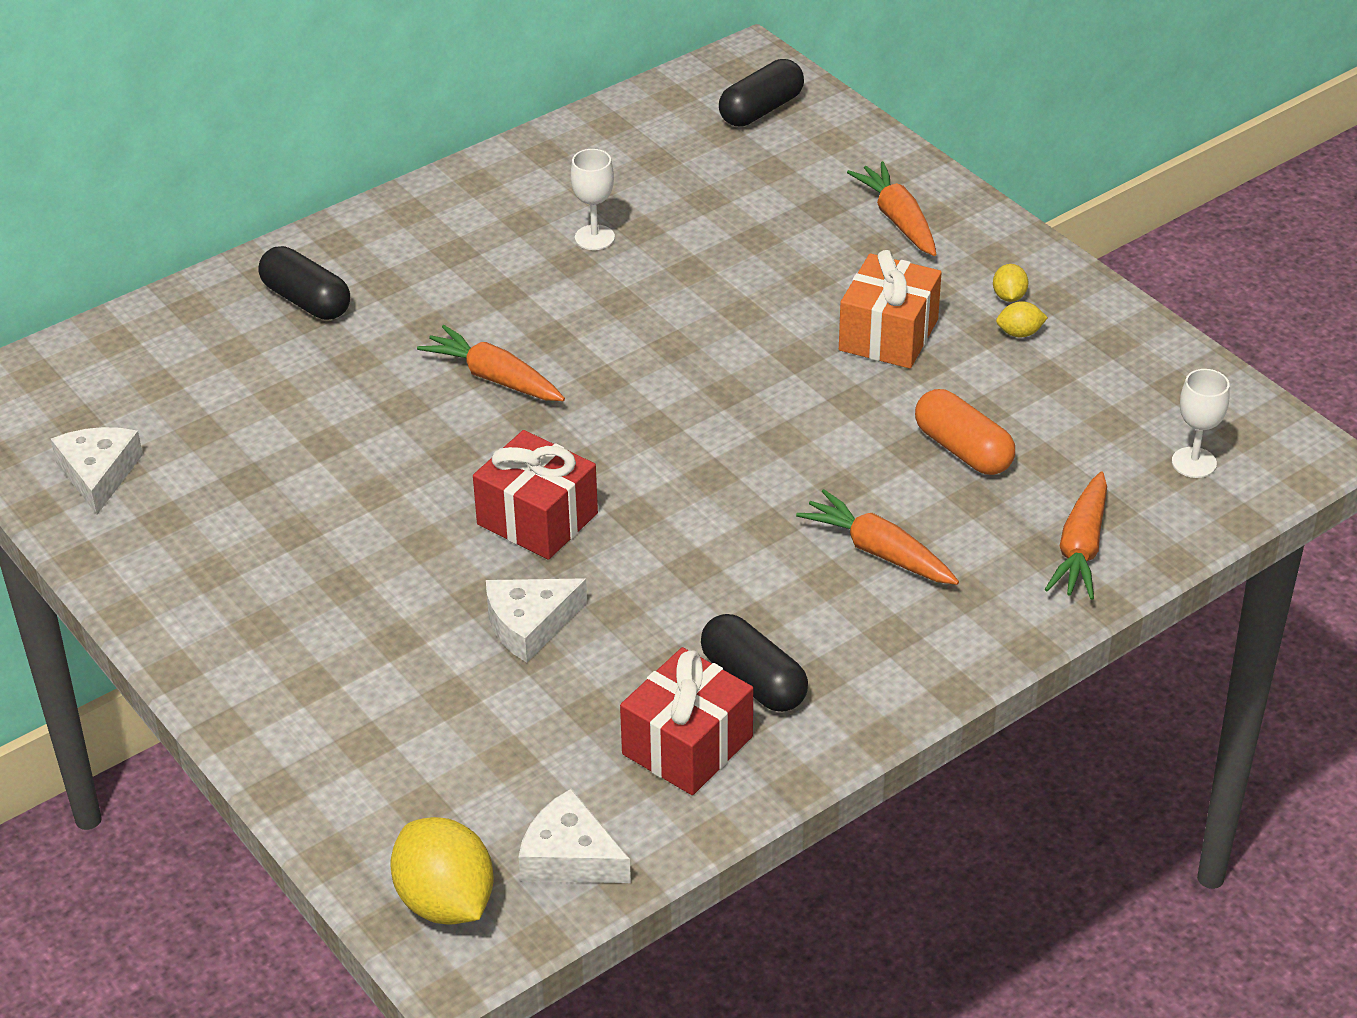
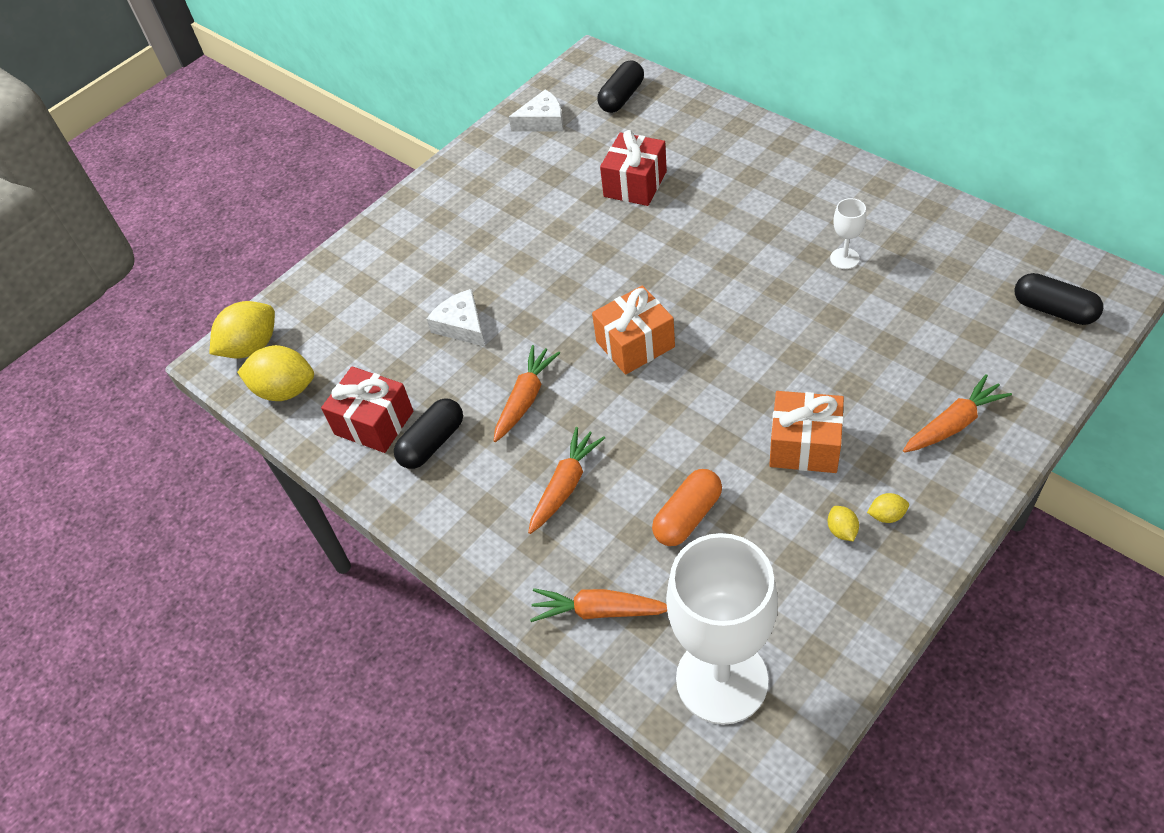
camera: 85 degrees right, 10 degrees up
black capsule [259,246,350,320] -> black capsule moved to [597,60,644,113]
orange carrot [417,325,565,401] -> orange carrot moved to [494,345,560,442]
red gift [473,430,598,560] -> red gift moved to [600,130,667,206]
white cheese [519,789,631,883] -> yellow lemon [237,345,314,401]
white goblet [1172,369,1229,478] -> white goblet [666,533,778,725], size x2.45
none -> orange gift [592,285,675,375]

